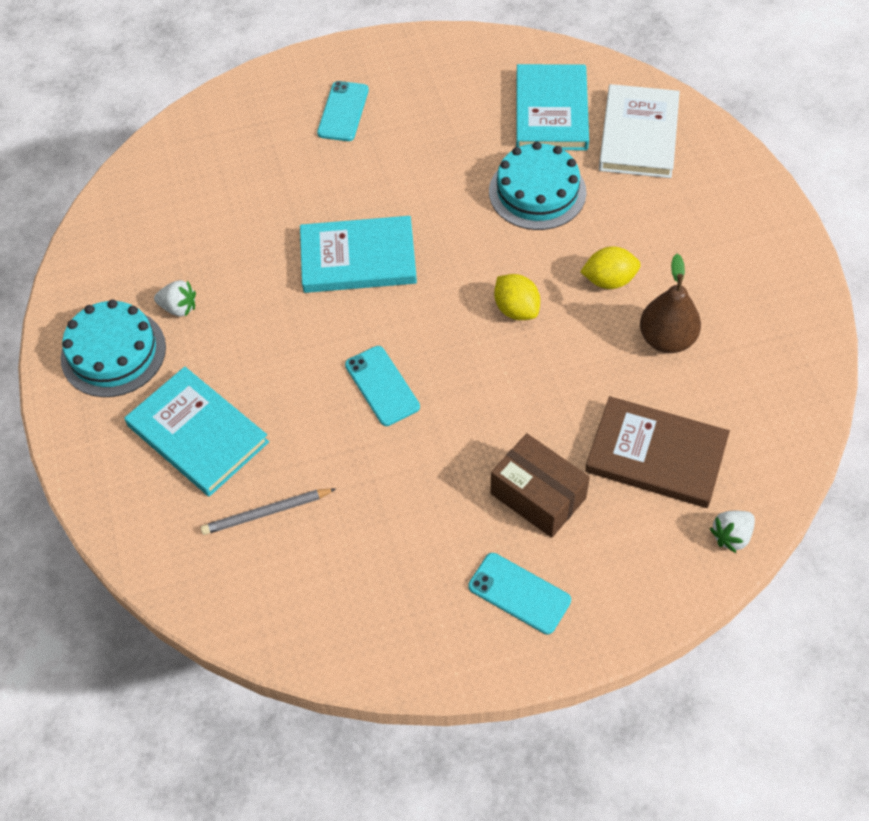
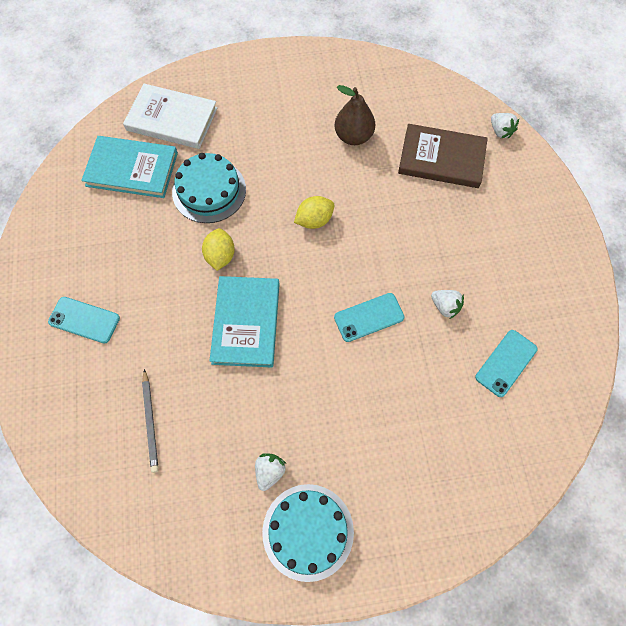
camera: 85 degrees left, 10 degrees up
turquoise book [125,367,269,497] -> none
grey pencil [201,488,335,535] -> grey pencil moved to [142,369,159,473]
turquoise phone [468,553,571,634] -> turquoise phone moved to [475,330,538,397]
brown box [490,433,590,538] -> none
yellow lemon [580,246,641,289] -> yellow lemon moved to [202,228,235,271]
brown book [585,396,730,508] -> brown book turned 75 degrees clockwise [398,124,488,188]
none -> white strawberry [431,290,464,319]

